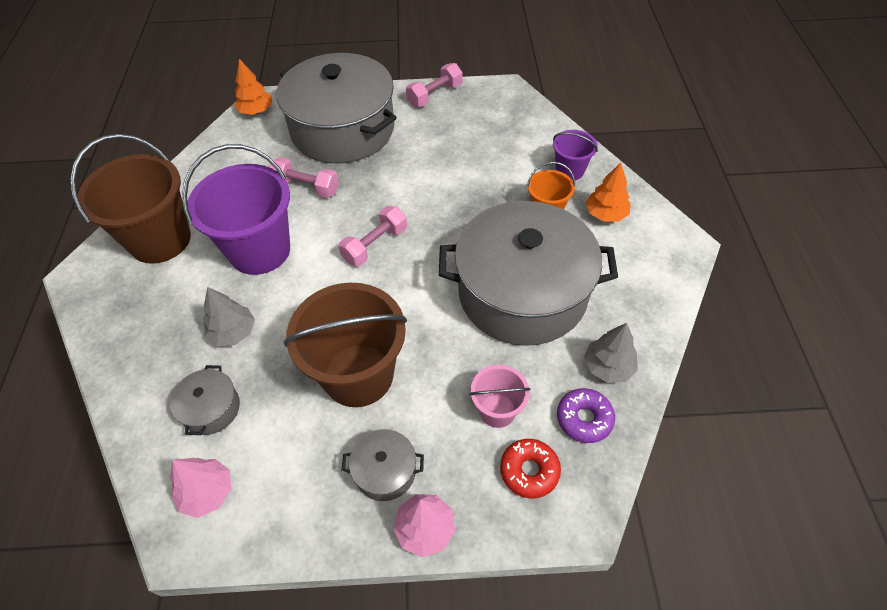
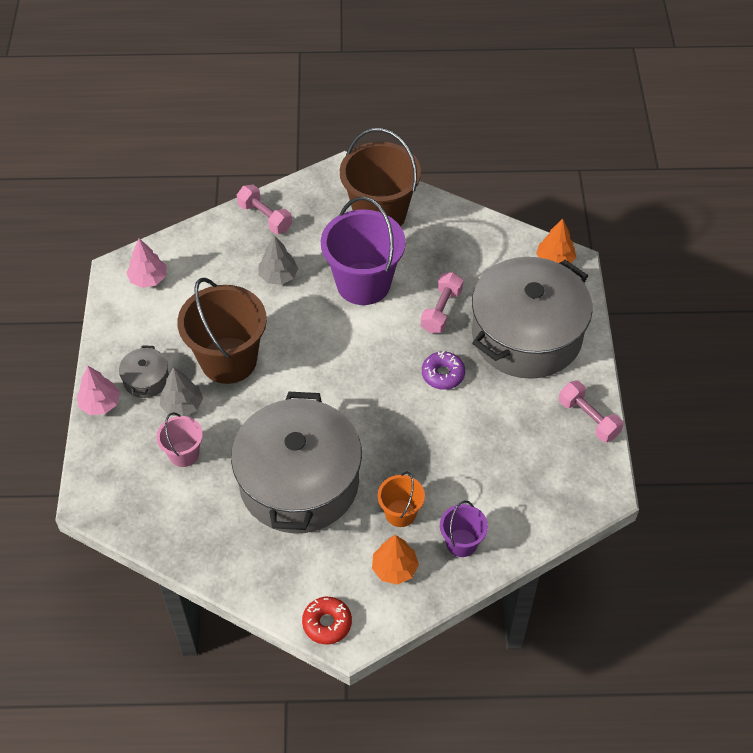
camera: 90 degrees right, 0 degrees up
grey pot [170,365,240,435] -> none
pink dumbbell [338,206,407,266] -> pink dumbbell moved to [237,185,292,234]
red donut [500,439,561,499] -> red donut moved to [302,597,352,644]
purple donut [557,388,615,443] -> purple donut moved to [422,351,465,390]
grey tree [584,323,638,383] -> grey tree moved to [160,367,203,416]

